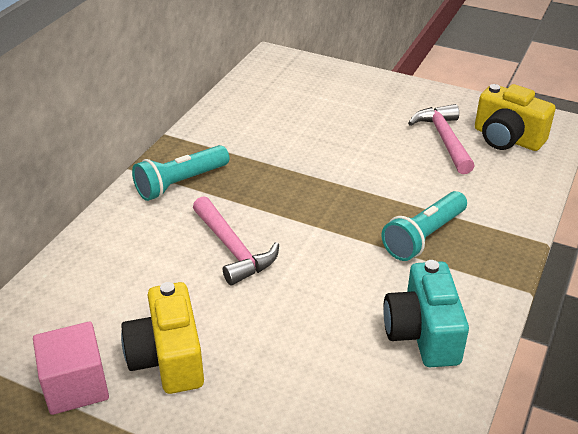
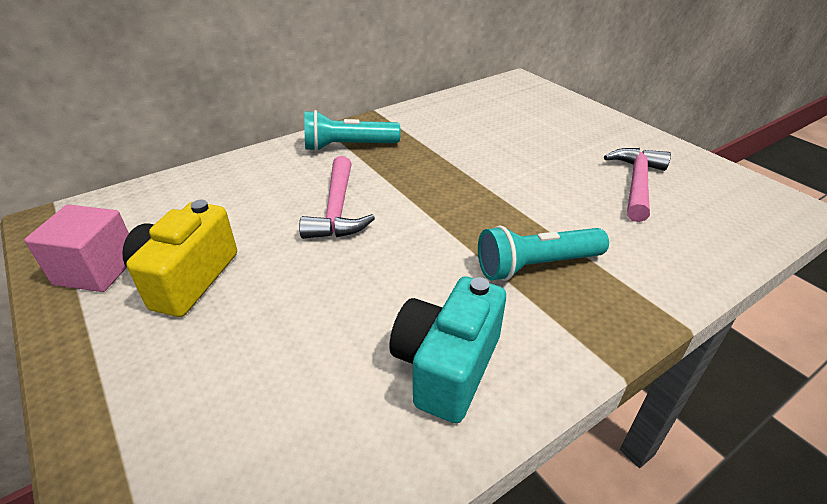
camera: 30 degrees right, 0 degrees up
yellow camera [475,84,556,151] -> none

